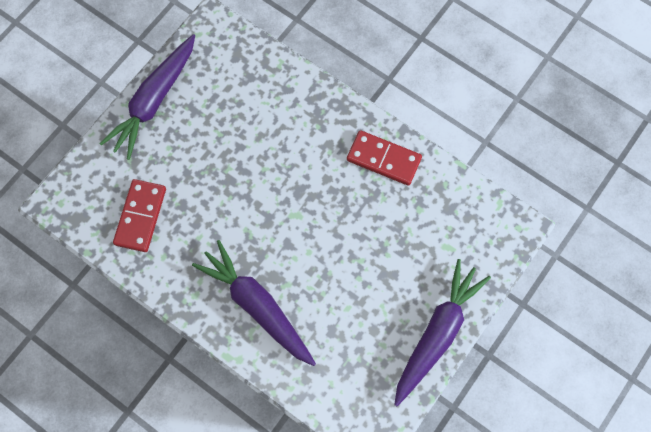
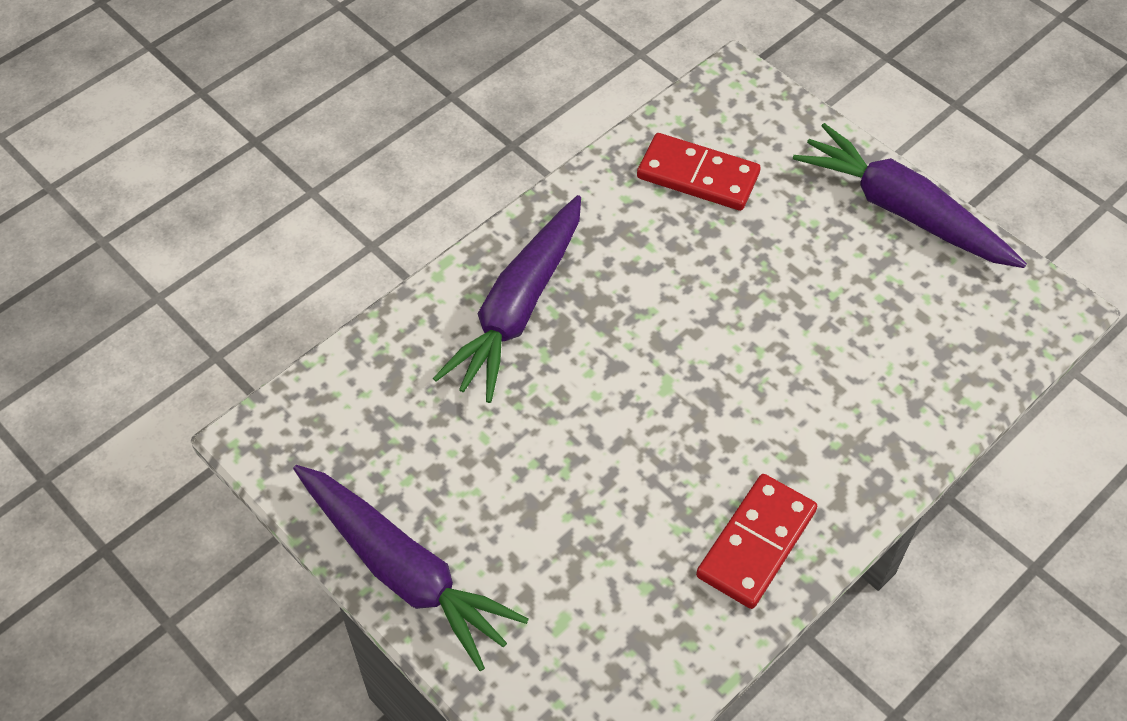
camera: 100 degrees right, 15 degrees down
purple carrot [192,240,316,366] -> purple carrot turned 150 degrees clockwise [433,195,581,403]

